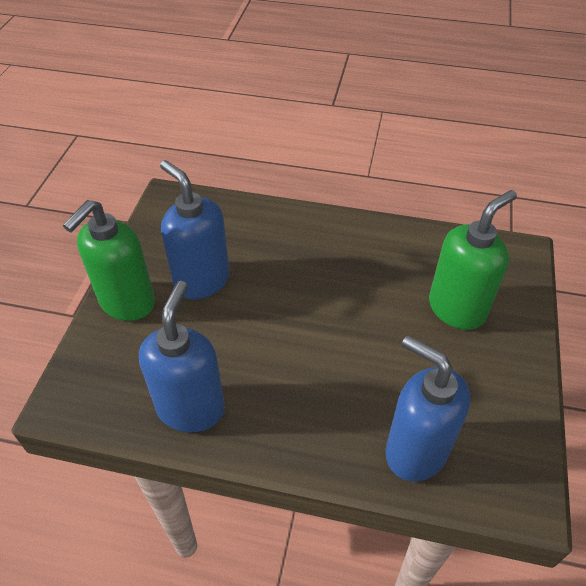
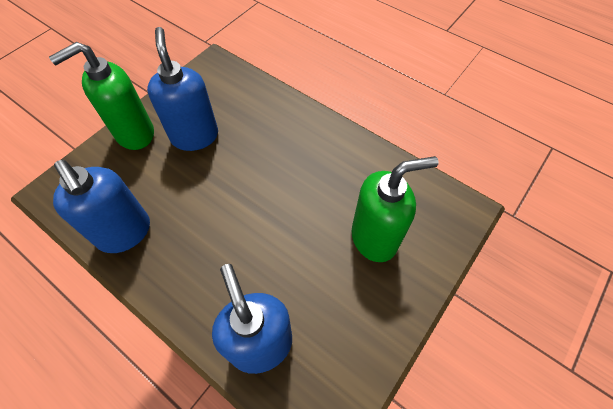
camera: 25 degrees right, 10 degrees up
blue soap dispenser [139,281,225,433] -> blue soap dispenser turned 105 degrees clockwise [53,160,150,253]

